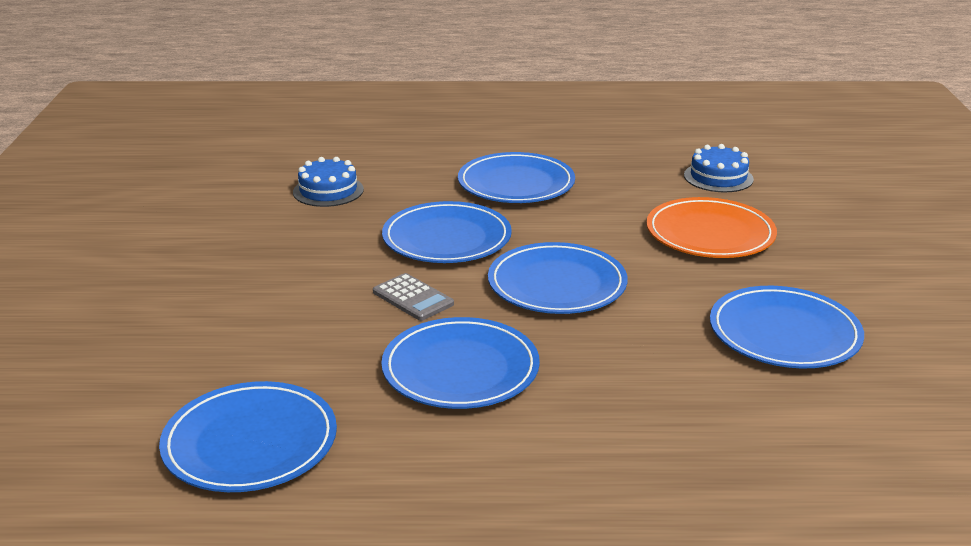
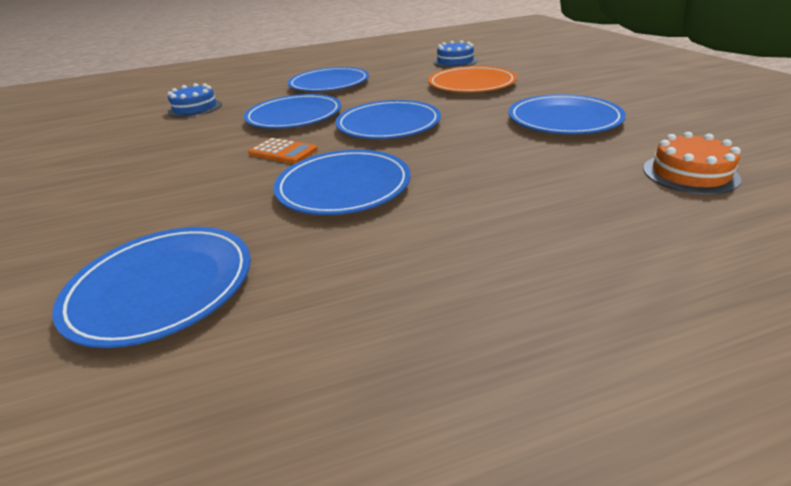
camera: 15 degrees left, 5 degrees up
grey calculator [373,273,454,321] -> orange calculator [248,138,318,164]
none -> orange cake [643,132,741,195]

